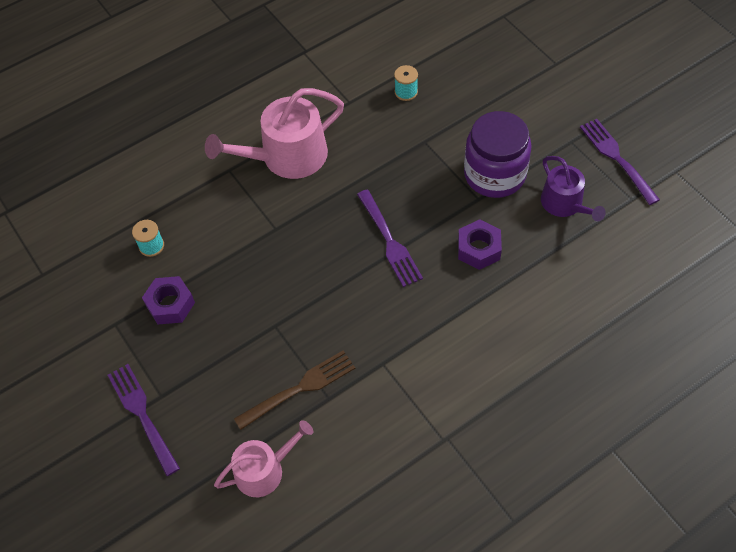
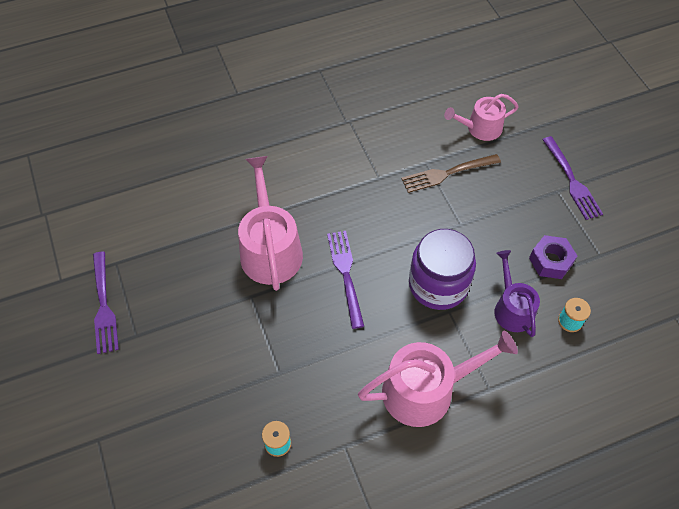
camera: 170 degrees left, 0 degrees up
purple nut [458,219,502,270] -> pink watering can [238,156,303,291]
purple jar [464,111,532,198] -> purple jar moved to [409,229,476,310]
purple watering can [541,156,606,221] -> purple watering can moved to [494,250,540,337]

